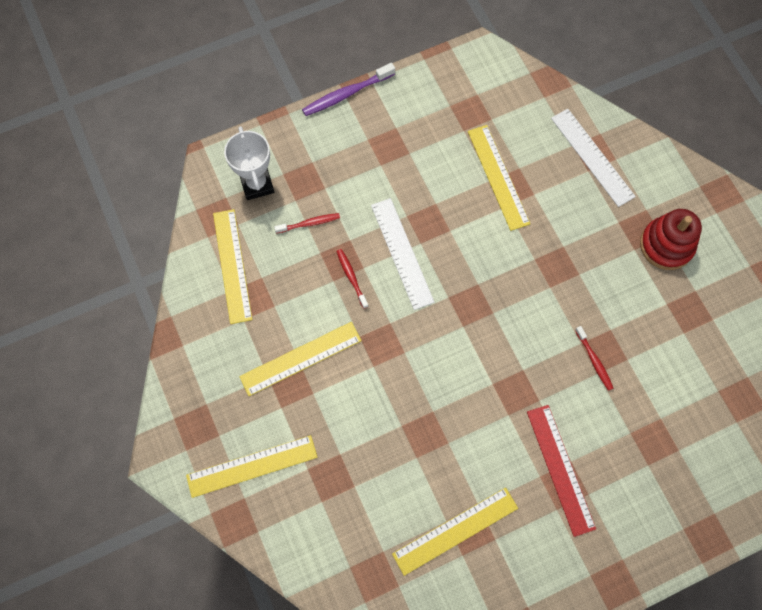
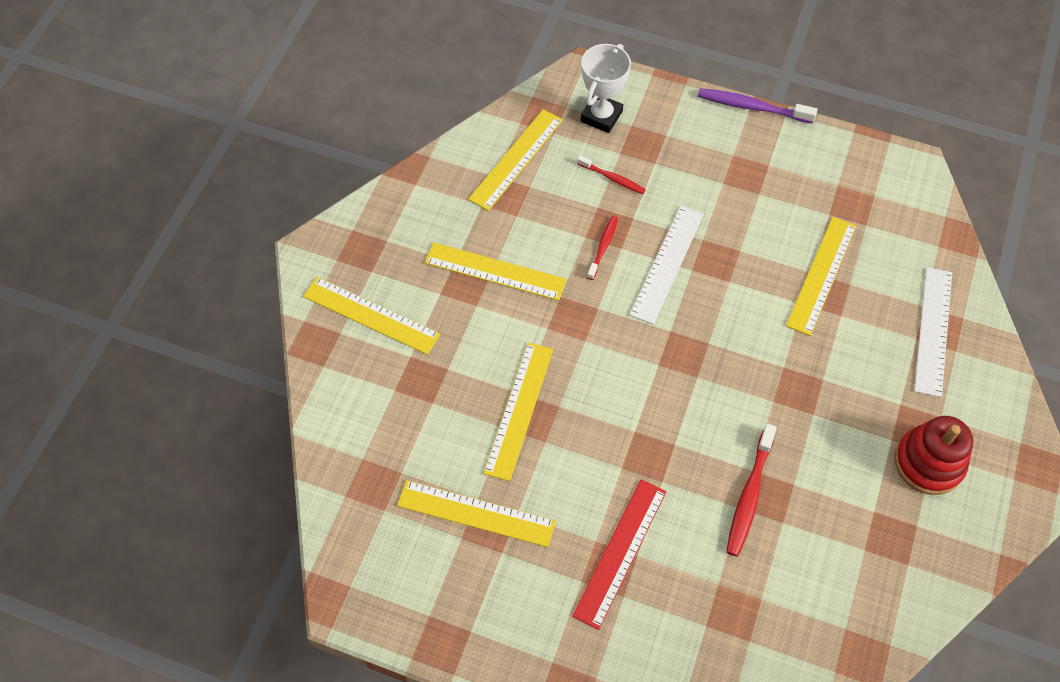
camera: 45 degrees right, 10 degrees down
red toothbrush [575,326,614,391] -> red toothbrush [726,424,777,556], size x1.62
none -> yellow ruler [483,342,553,481]

